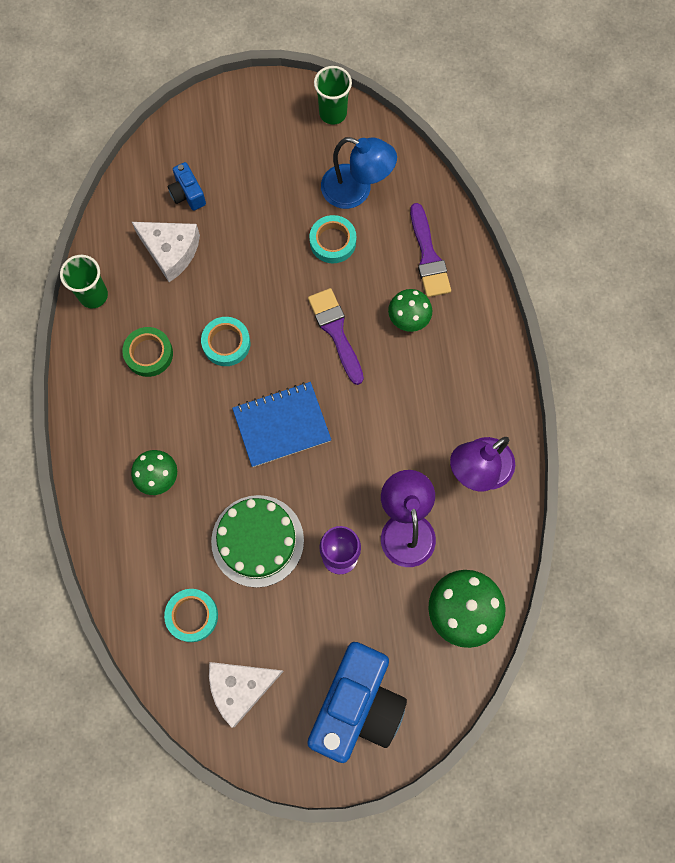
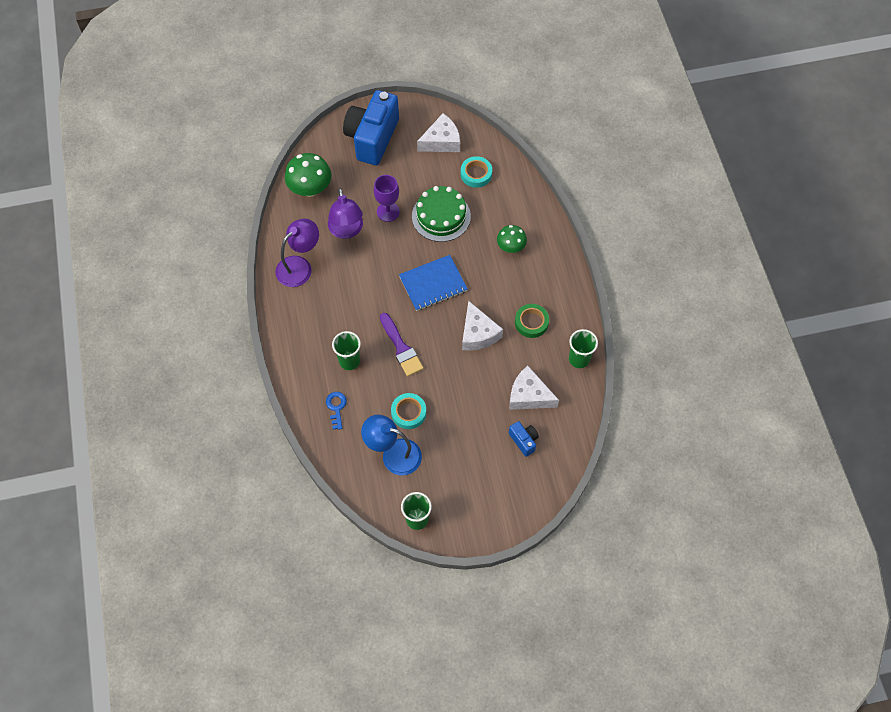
camera: 175 degrees right, 10 degrees down
turquoise tape [201,317,250,366] -> white cheese [462,300,503,351]
green mushroom [388,289,432,332] -> green cup [332,331,361,370]
purple brush [410,203,451,297] -> blue key [326,392,347,430]

